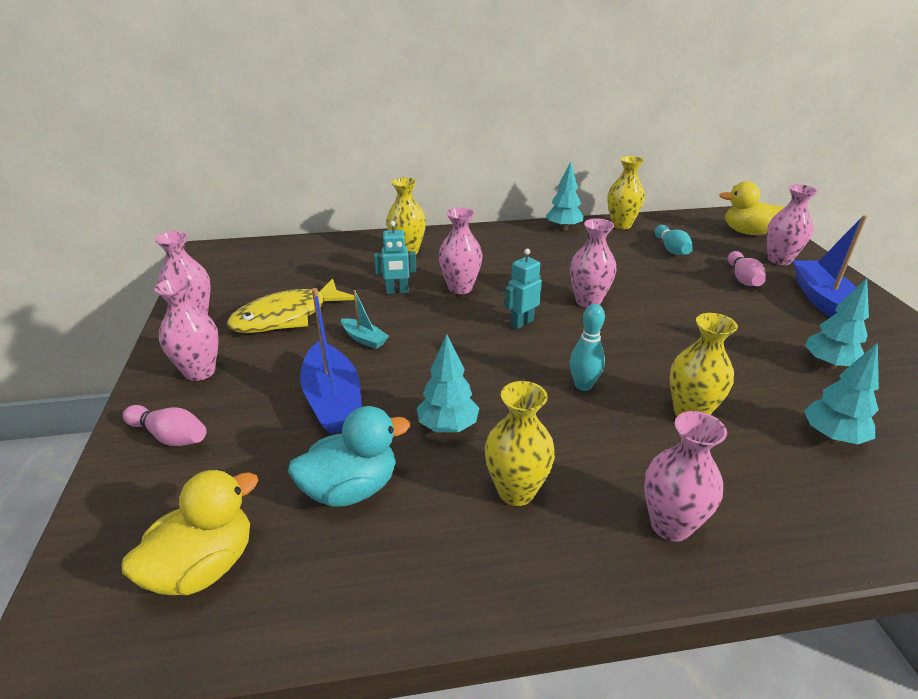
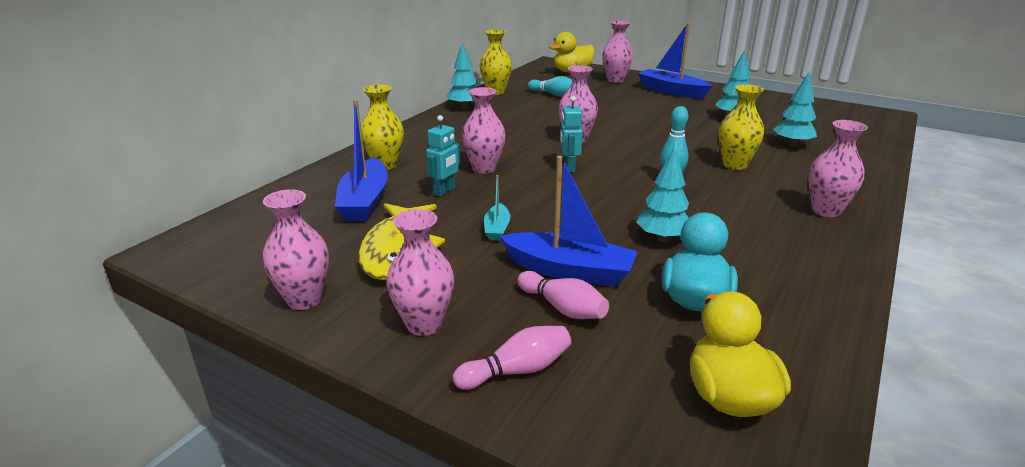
camera: 50 degrees left, 5 degrees down
turquoise boat [341,290,389,349] -> turquoise boat turned 105 degrees clockwise [484,175,510,241]
yellow vase [485,381,555,506] -> none
pink bowling pin [728,251,766,286] -> pink bowling pin moved to [517,271,609,319]
none -> blue boat [335,99,388,221]

